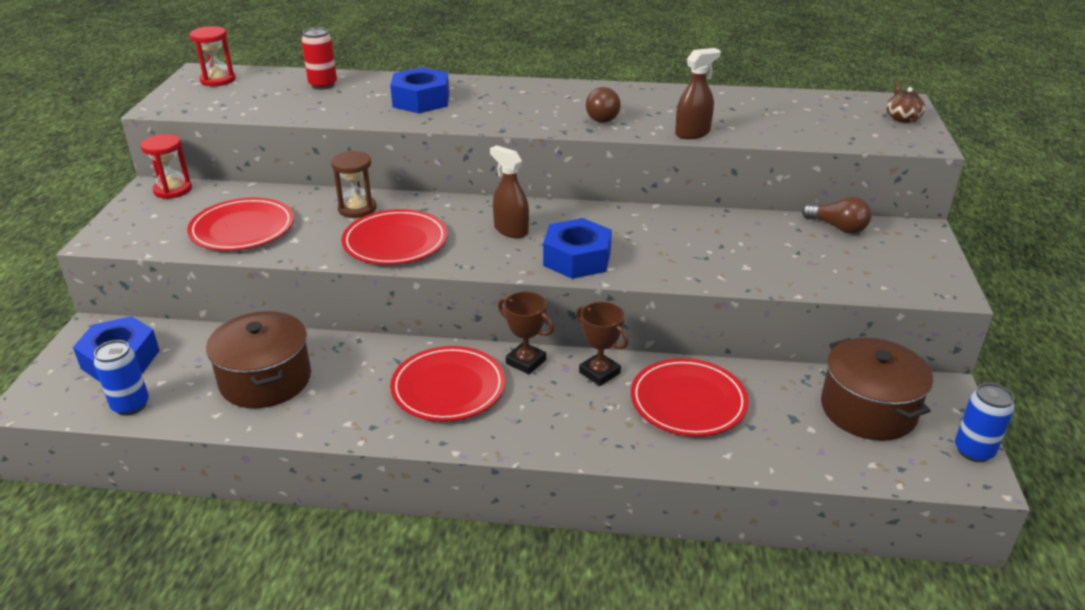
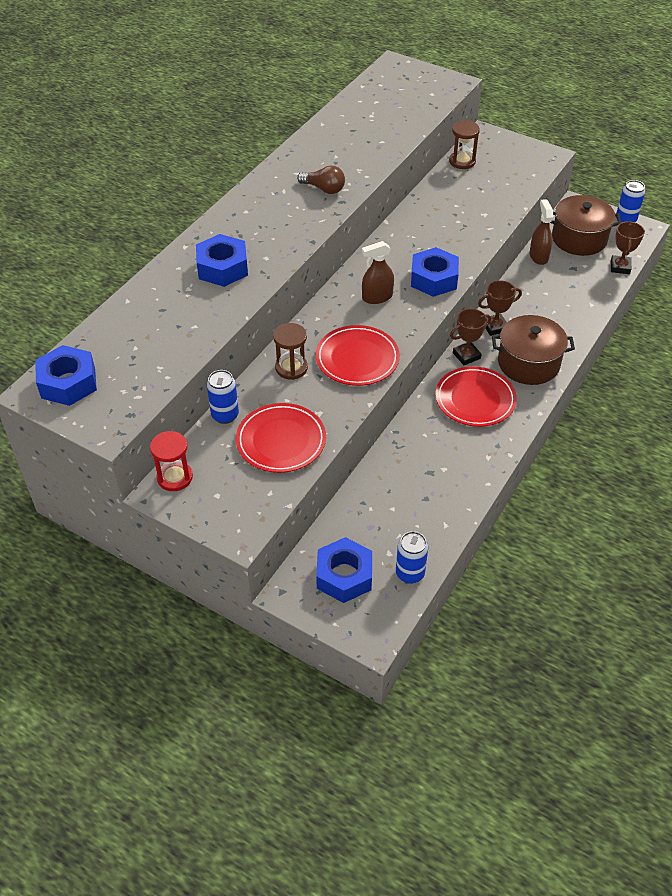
camera: 65 degrees left, 15 degrees up
red hourglass [190,26,236,86] -> blue nut [35,345,97,406]
brown pot [206,311,311,408] -> brown pot moved to [492,315,575,385]
red can [302,27,337,90] -> none
red plate [631,358,749,437] -> none
brown spray bottle [675,48,721,139] -> brown spray bottle moved to [529,199,554,265]
brown light bulb [802,197,871,234] -> brown hourglass [449,120,480,169]
brown teapot [886,82,925,123] -> none
none -> blue can [207,370,239,424]
none -> brown trophy [611,221,645,274]

